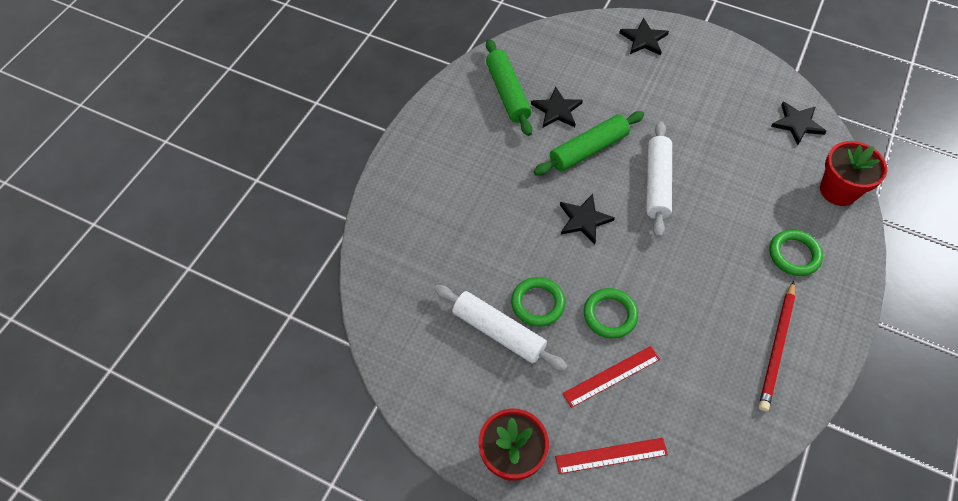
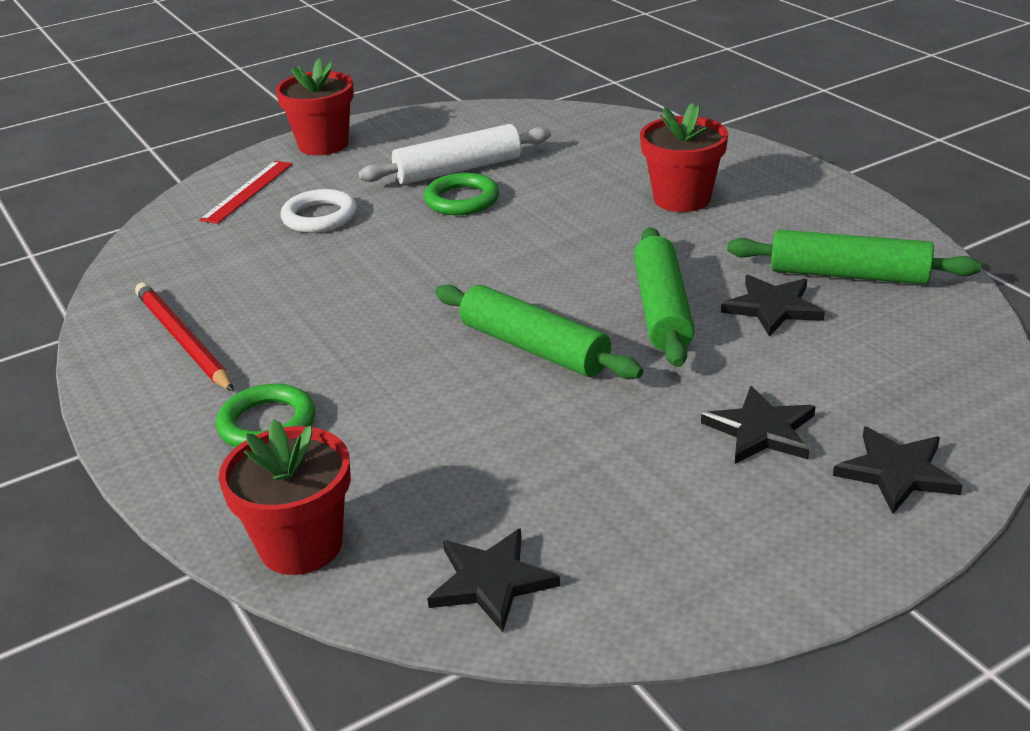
camera: 125 degrees right, 25 degrees down
black star [560,194,615,244] -> black star moved to [701,386,816,464]
red ruler [562,346,660,408] -> white ring [281,189,357,233]
green ring [584,288,638,338] -> none
white rolling pin [646,121,672,238] -> green rolling pin [435,284,643,379]
none -> red flower pot [640,103,728,212]

